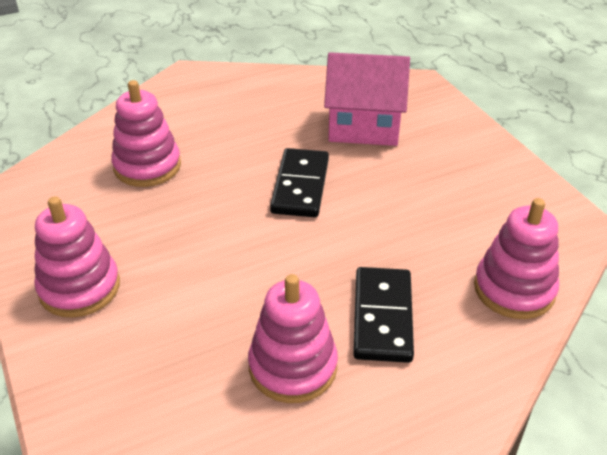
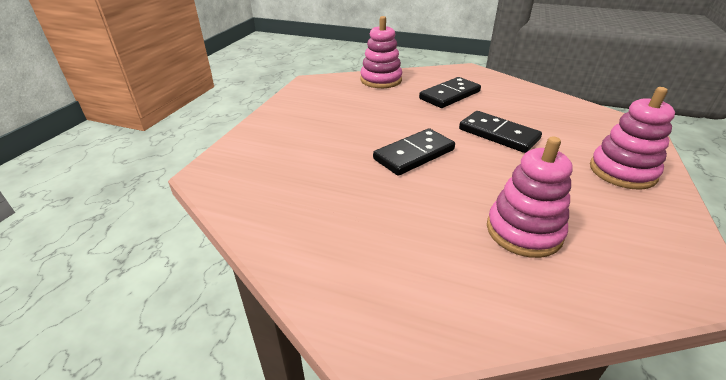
camera: 135 degrees left, 5 degrees down
pink stacking toy [248,274,338,403] -> none
pink house [324,52,410,146] -> none
none -> black domino [459,111,542,153]

